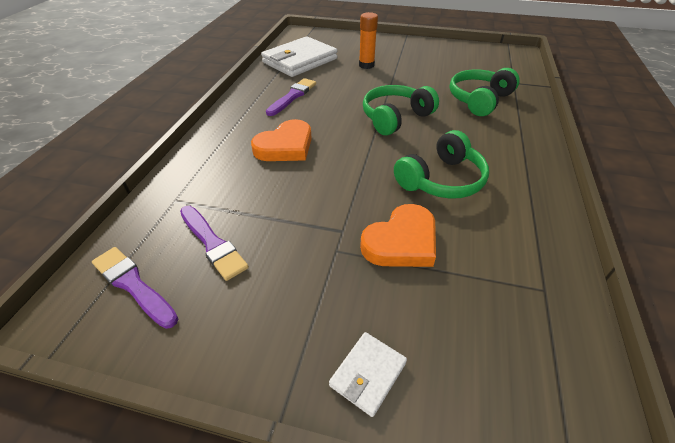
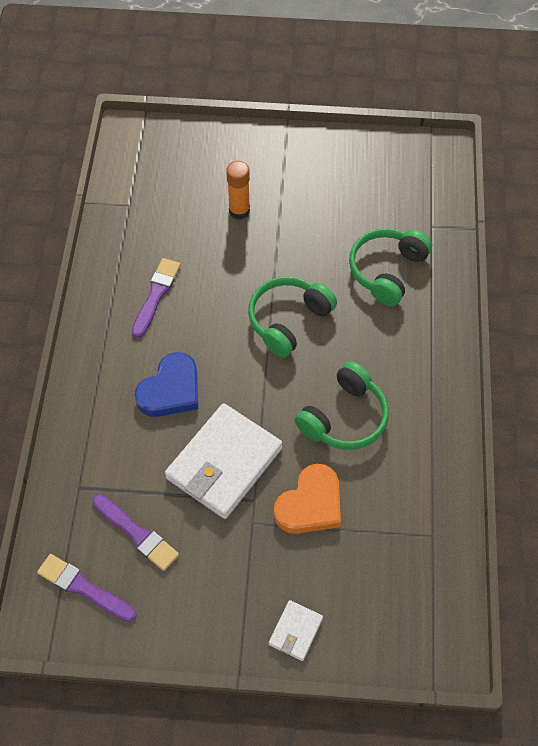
camera: 10 degrees left, 15 degrees up
orange heart [251,119,312,161] -> blue heart [135,352,198,417]
white wallet [261,36,337,77] -> white wallet moved to [165,403,283,519]

